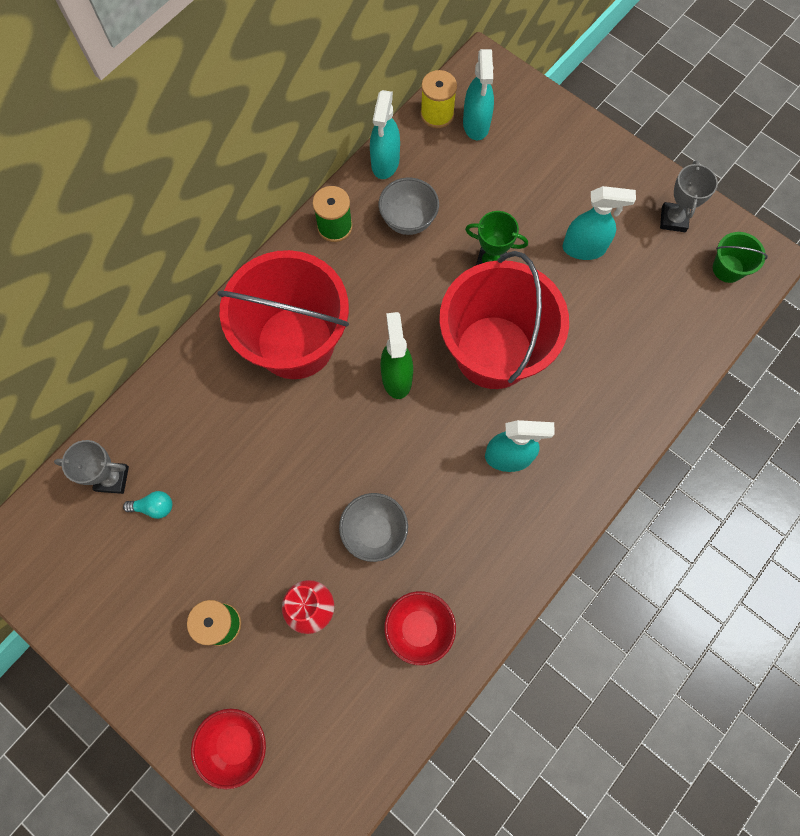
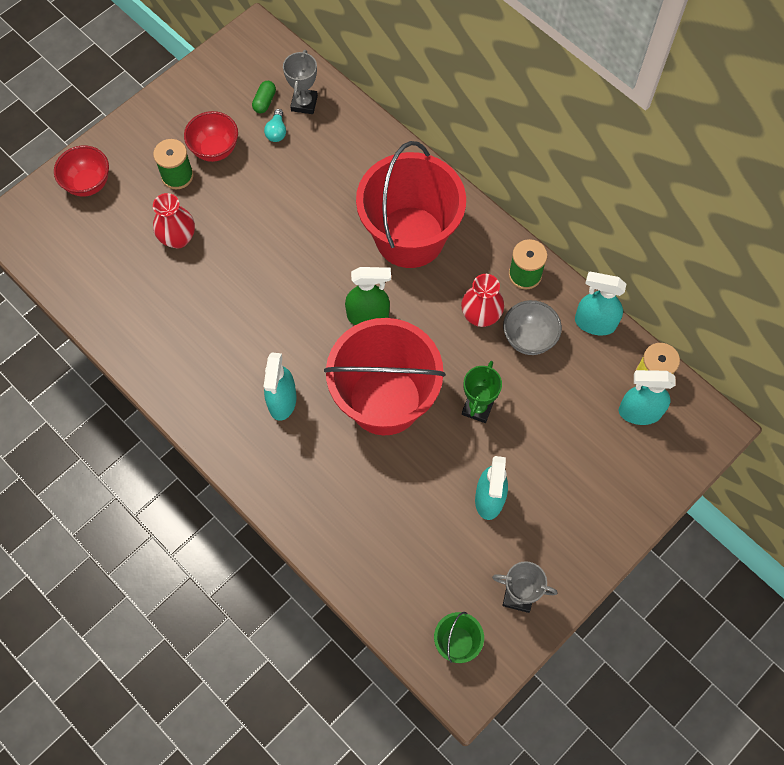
camera: 95 degrees right, 5 degrees down
grey bowl [339,493,408,562] -> none
red bowl [384,591,456,665] -> red bowl moved to [184,111,238,162]
none -> green capsule [252,81,276,113]
none -> red vase [461,274,504,327]

